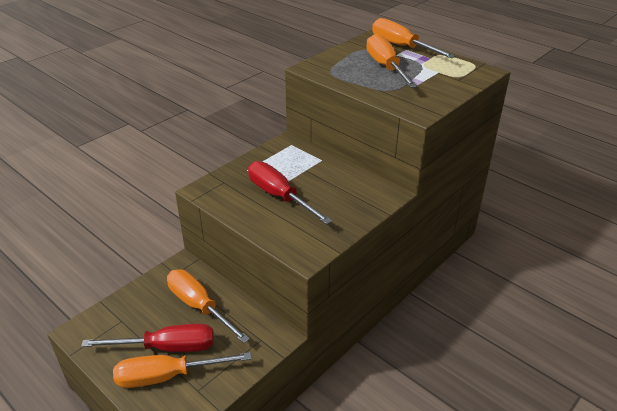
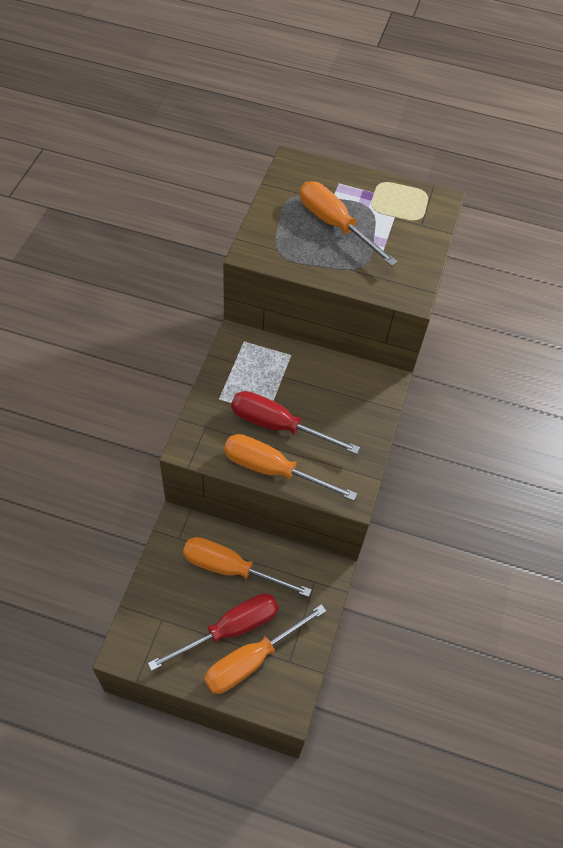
camera: 30 degrees left, 20 degrees up
orange screwdriver [372,18,456,58] -> orange screwdriver moved to [224,434,357,501]

